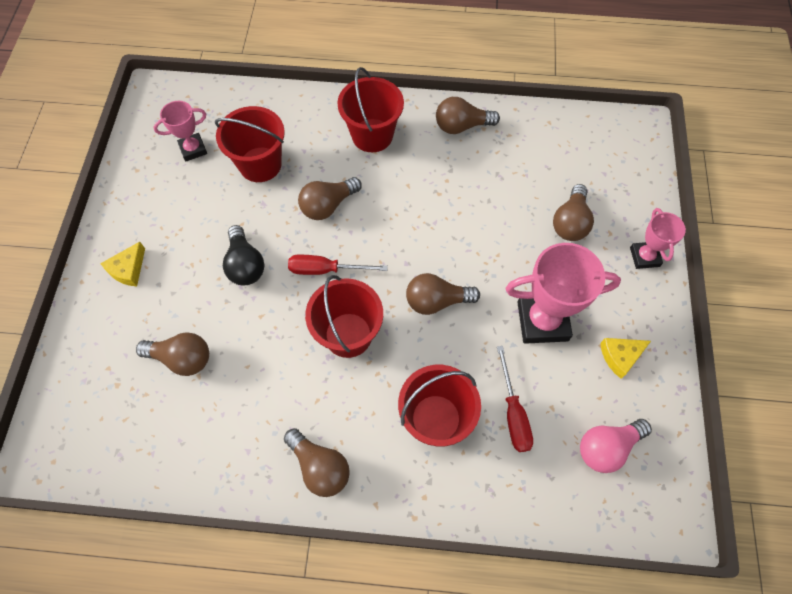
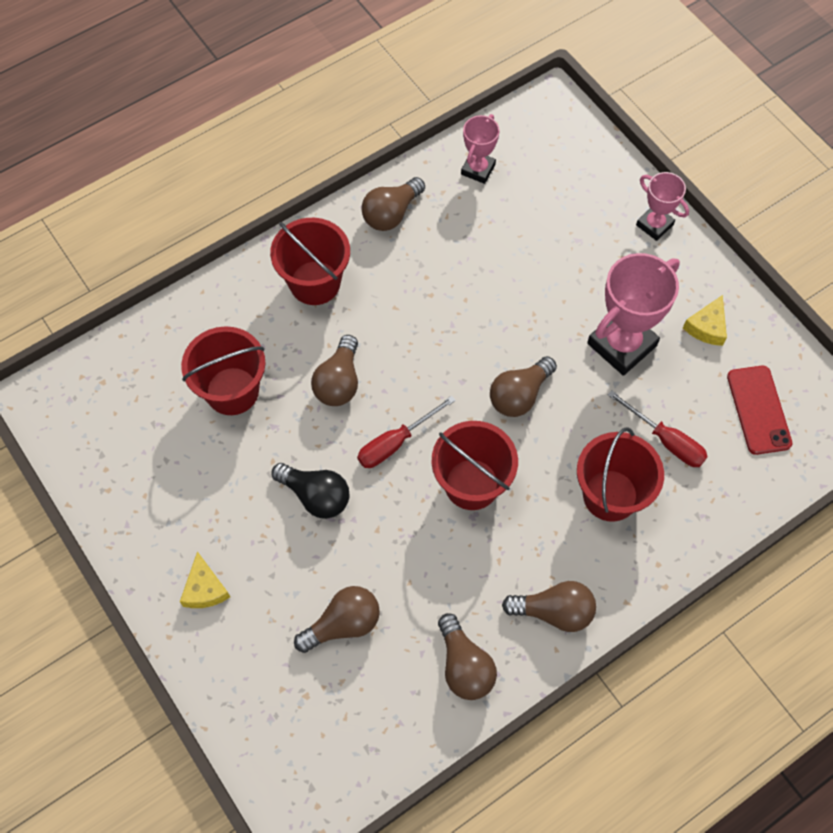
camera: 40 degrees left, 0 degrees up
pink trophy [153,101,207,161] -> pink trophy moved to [461,114,500,184]
brown light bulb [553,184,594,241] -> brown light bulb moved to [438,613,497,700]
pink light bulb [580,419,652,473] -> red phone [727,366,792,455]

